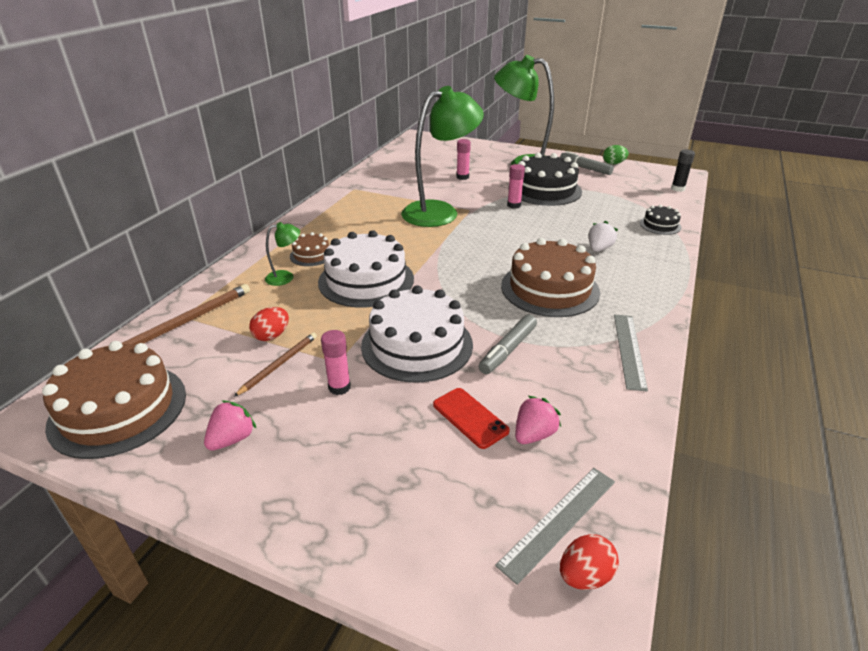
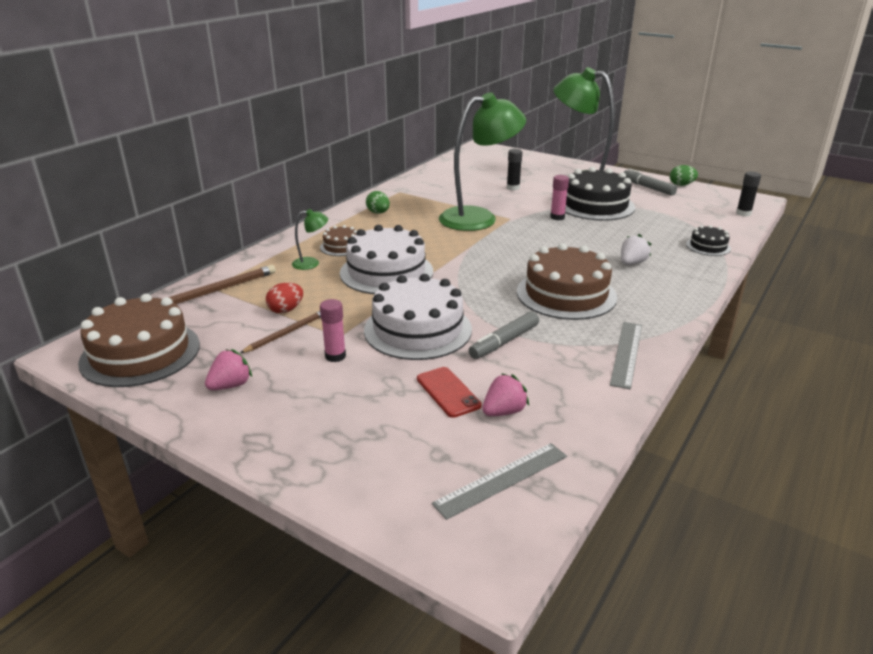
camera: 10 degrees right, 5 degrees down
pink glue stick [457,139,471,180] -> black glue stick [507,149,522,191]
red egg [560,534,619,590] -> none
none -> green egg [366,191,390,214]

